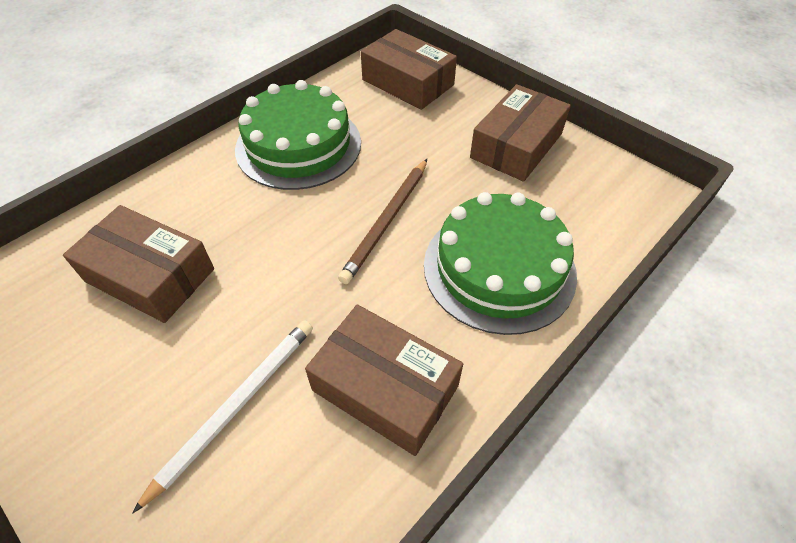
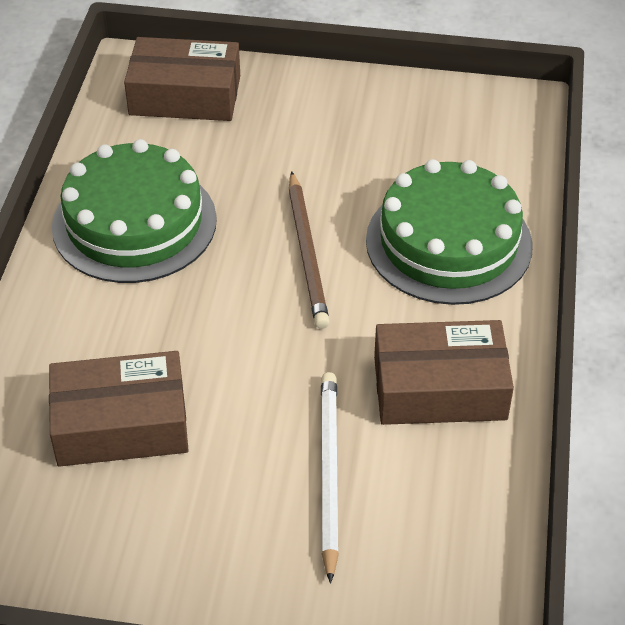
camera: 35 degrees left, 5 degrees down
brown box [470,84,571,182] -> none

